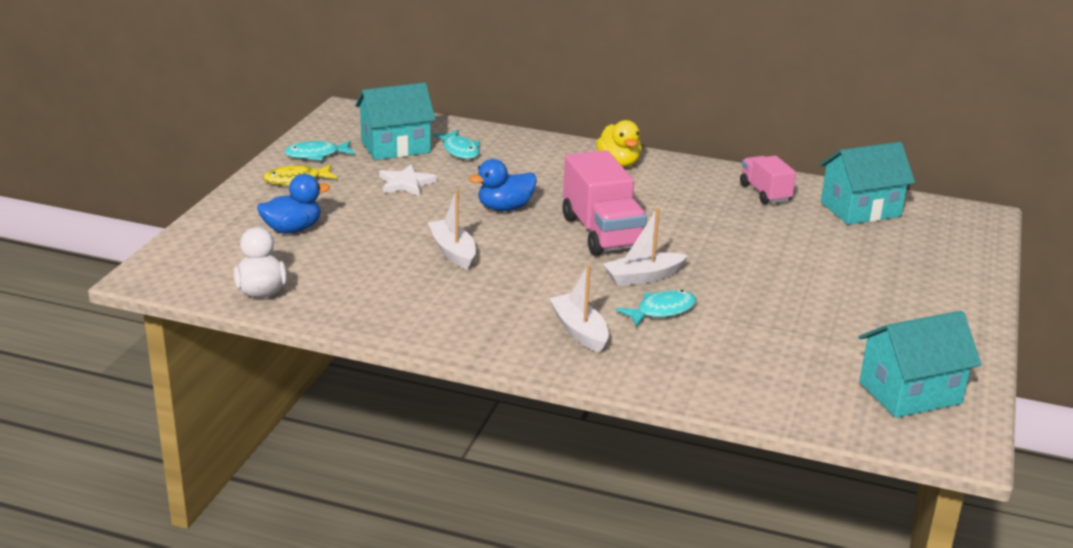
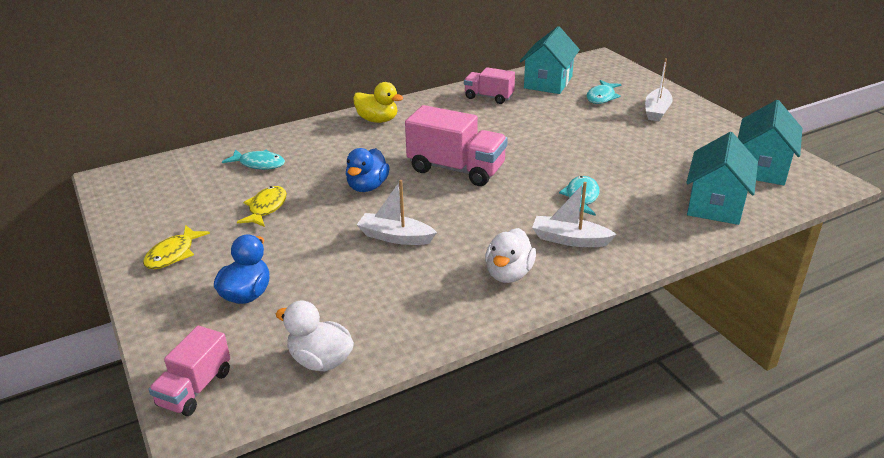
camera: 45 degrees left, 5 degrees up
turquoise fish [284,141,355,161] -> turquoise fish moved to [586,80,622,104]
turquoise house [355,82,436,160] -> turquoise house moved to [686,132,758,225]
white star [379,164,437,196] -> yellow fish [237,186,287,227]
white boat [603,208,688,286] -> white boat moved to [645,58,673,121]
none -> pink truck [148,326,230,416]
none -> white duck [485,228,536,283]

